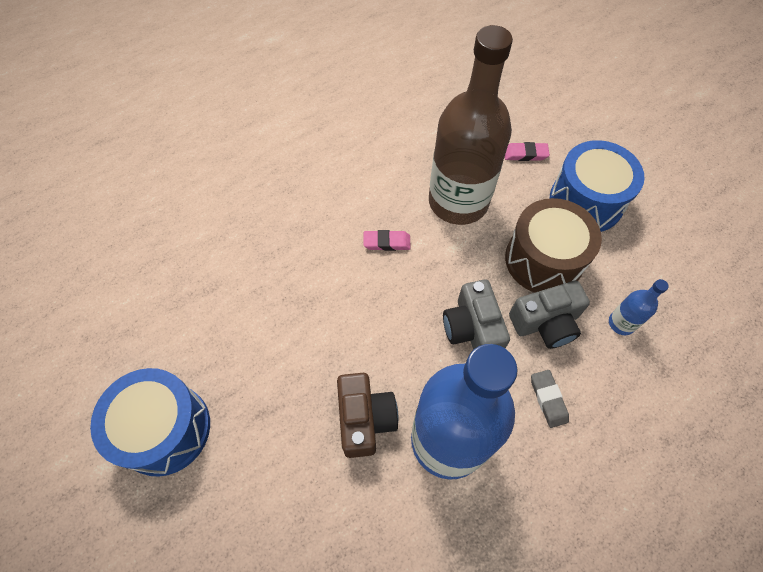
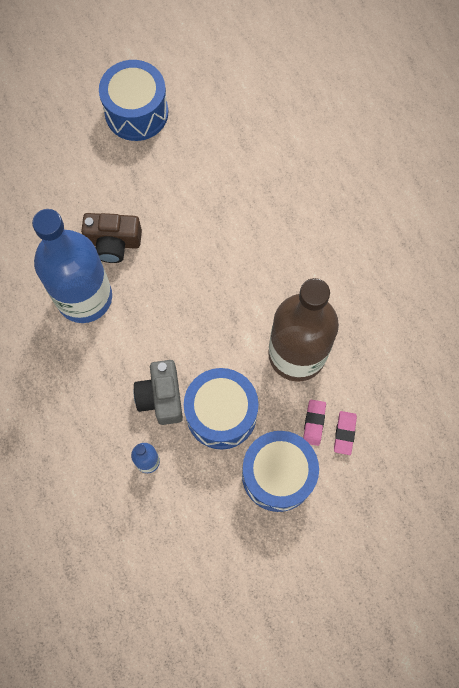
camera: 100 degrees right, 10 degrees up
pink eraser [363,230,411,251] -> pink eraser moved to [303,400,326,446]
grey camera [443,279,510,350] -> none
brown drum [505,198,602,293] -> blue drum [184,368,258,449]
grey eraser [531,370,569,428] -> none

